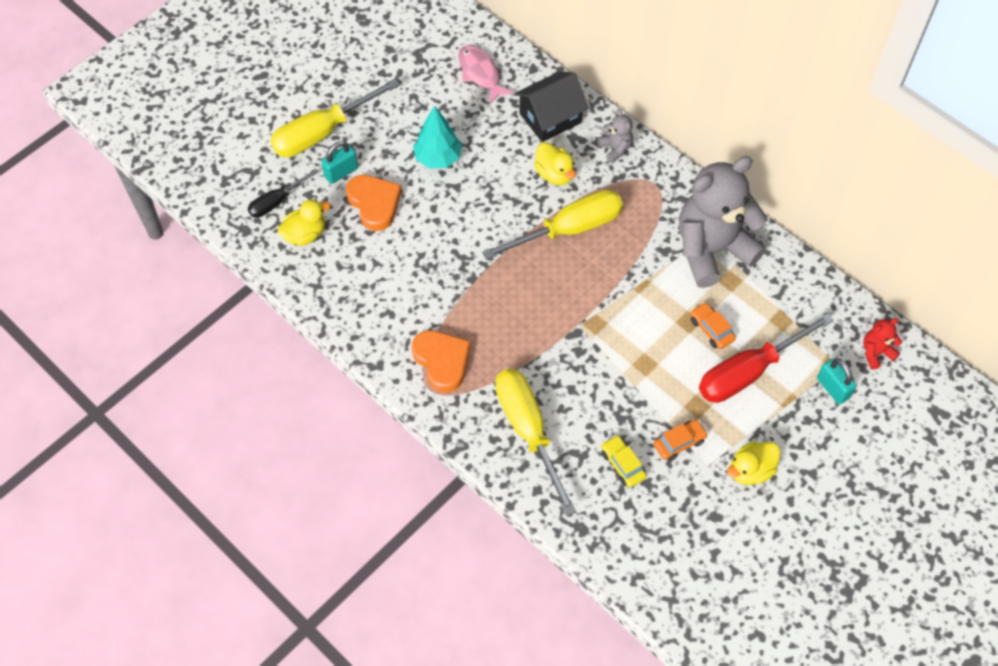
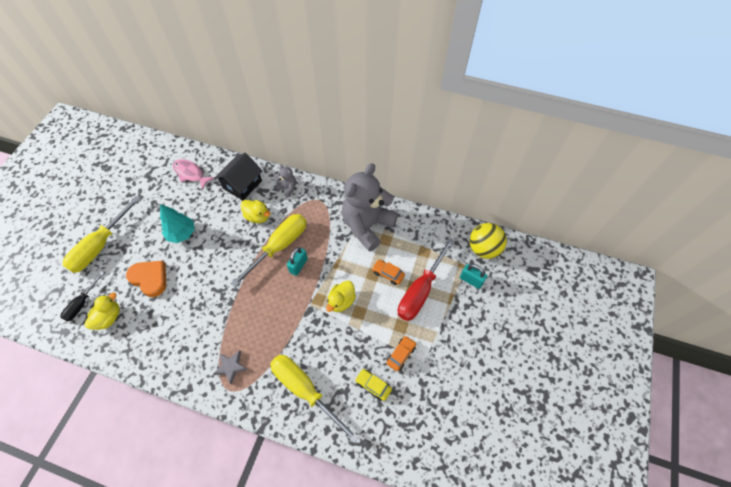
camera: 25 degrees left, 0 degrees up
turquoise padlock [321,141,358,184] -> turquoise padlock moved to [287,247,308,276]
orange heart [412,330,470,392] -> grey star [213,350,248,385]
yellow duck [727,441,781,485] -> yellow duck moved to [326,281,356,312]
red teddy bear [863,318,902,370] -> yellow ball [470,223,507,259]

